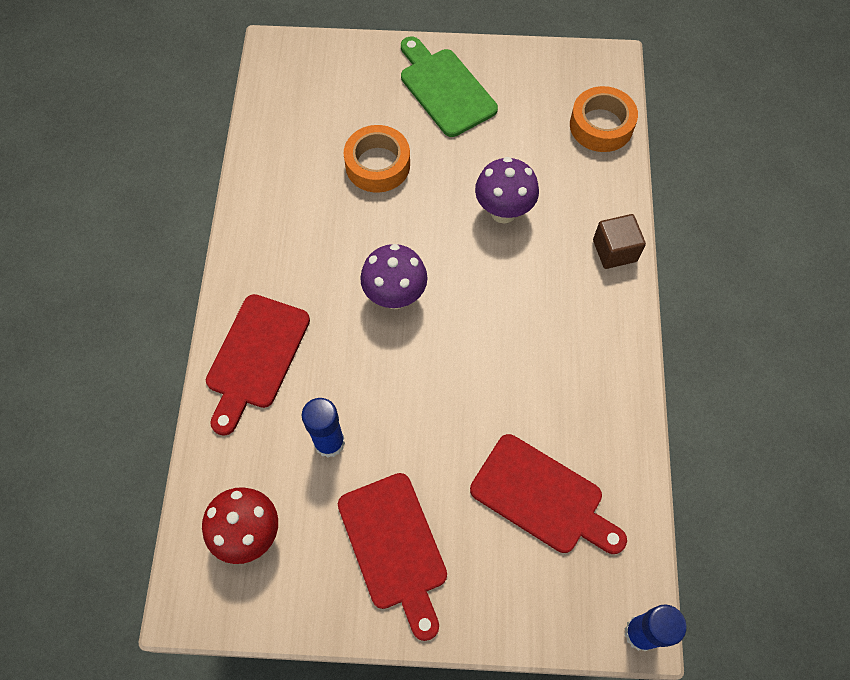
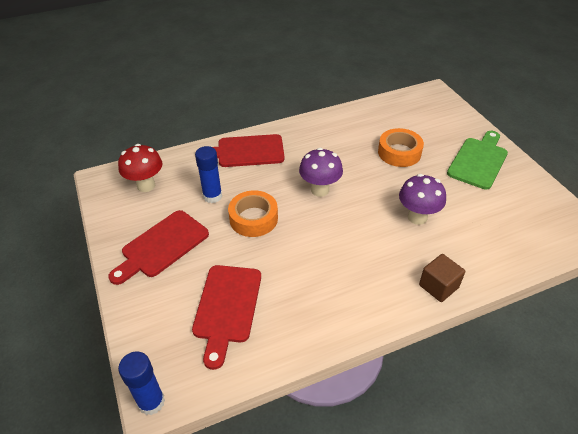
camera: 65 degrees right, 20 degrees down
orange tape [570,86,638,152] -> orange tape moved to [228,190,278,237]

